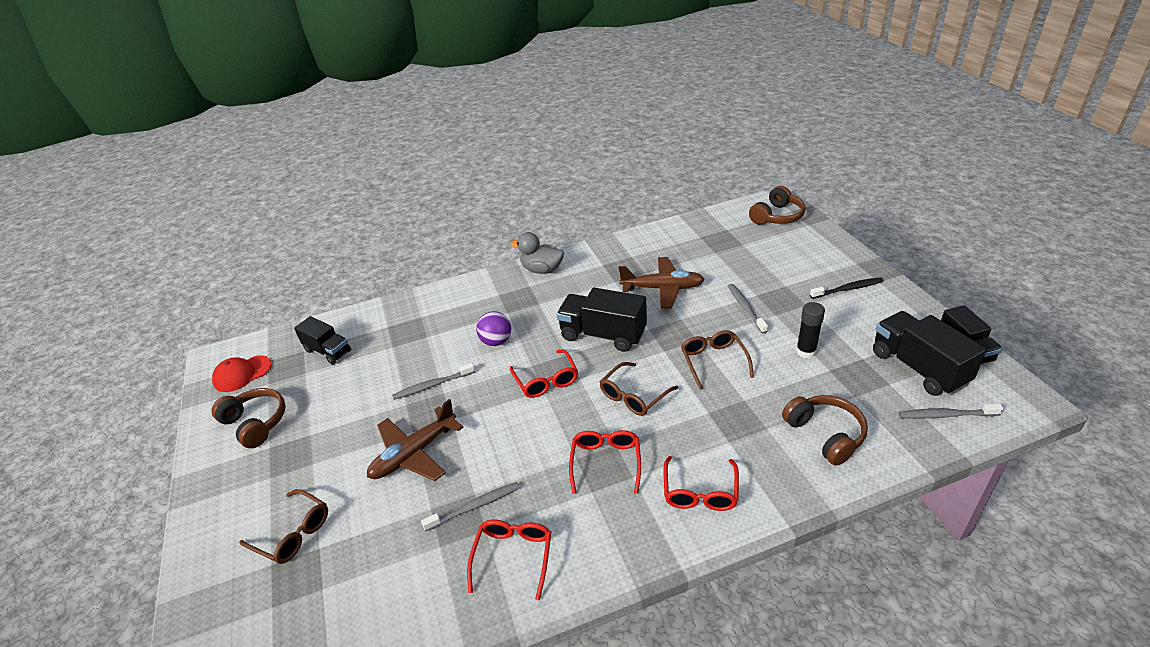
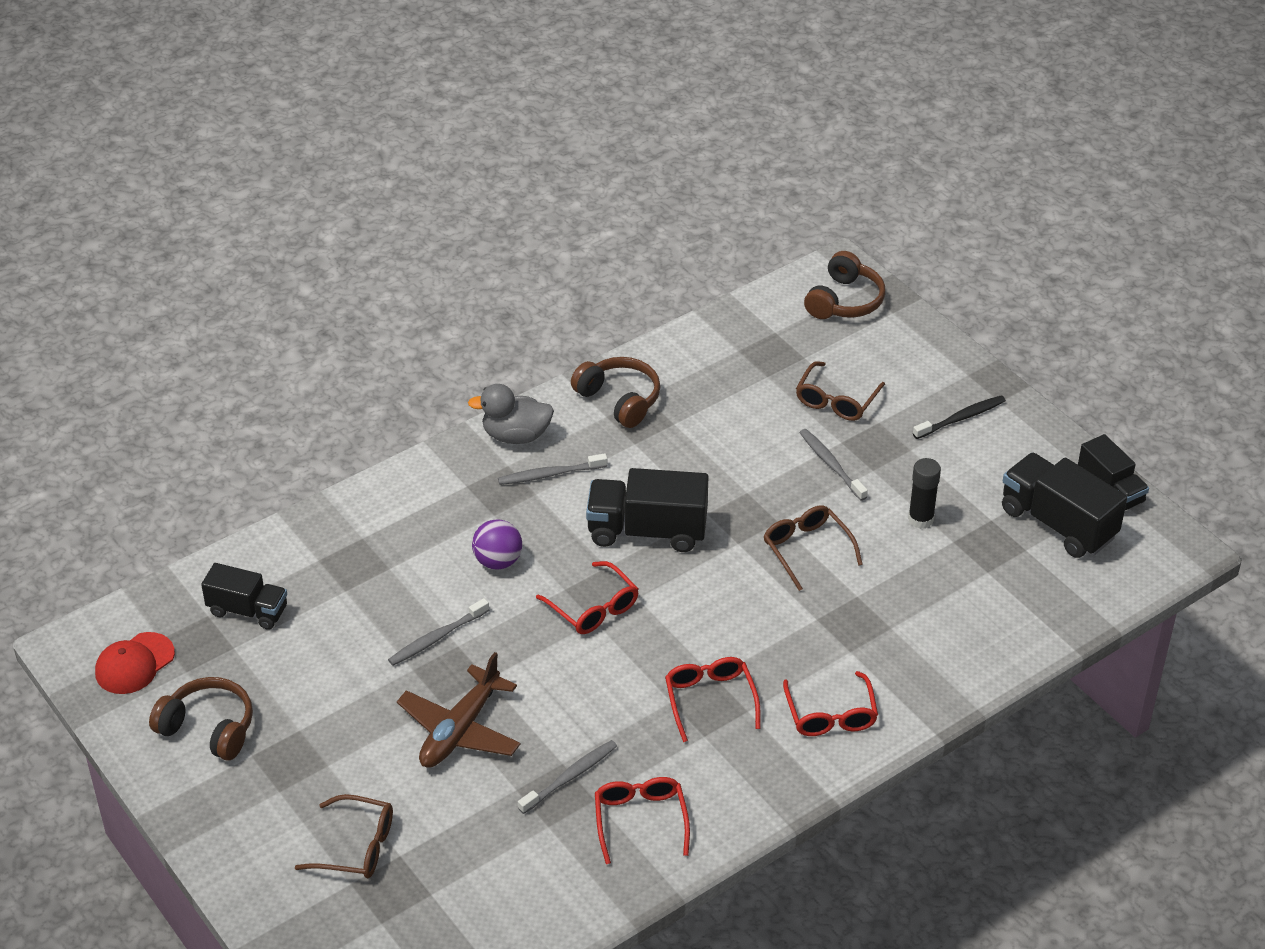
camera: 20 degrees left, 5 degrees up
brown glasses [600,362,678,416] -> brown glasses moved to [796,361,885,421]
brown plane [619,257,705,309] -> none
brown headphones [782,395,868,466] -> brown headphones moved to [571,357,660,428]
grey toothbrush [899,404,1003,419] -> grey toothbrush moved to [498,453,607,485]

